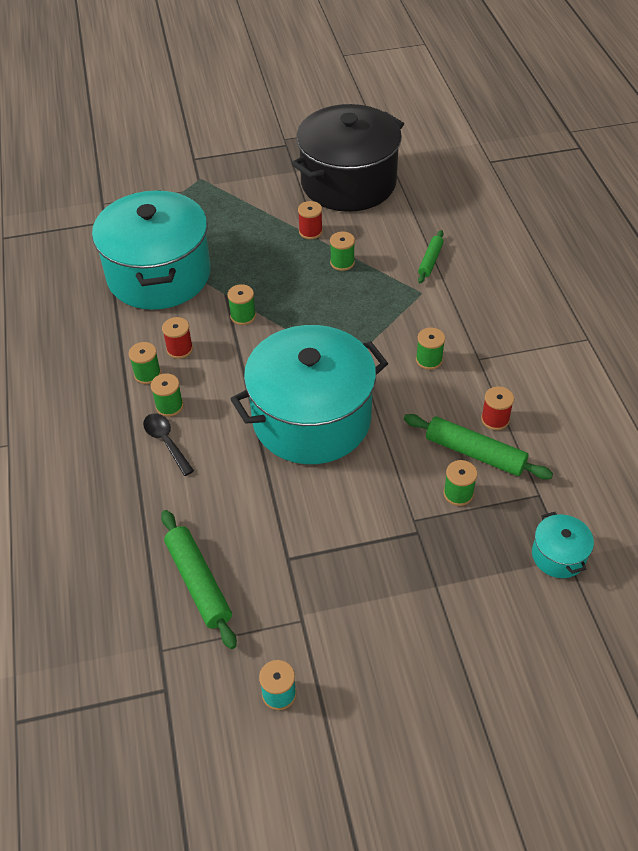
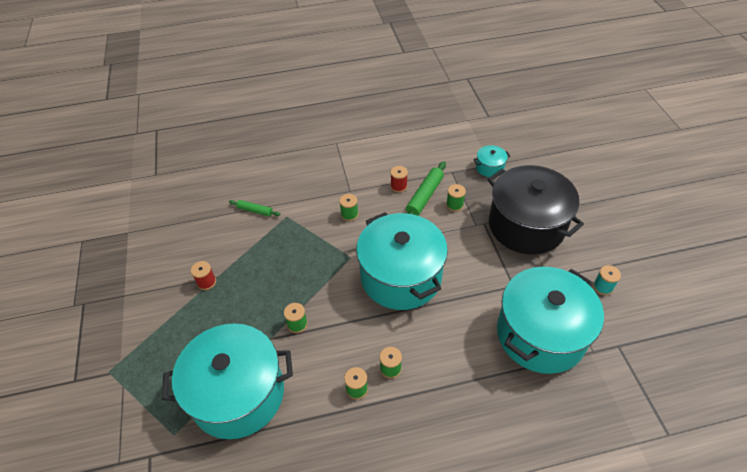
camera: 90 degrees left, 0 degrees up
black spoon [143,413,194,476] -> none
green rolling pin [161,510,237,649] -> turquoise pot [497,267,604,374]
red spool [162,317,193,359] -> none
black pot [291,104,404,212] -> black pot moved to [487,165,584,255]
green spool [330,232,355,271] -> none

